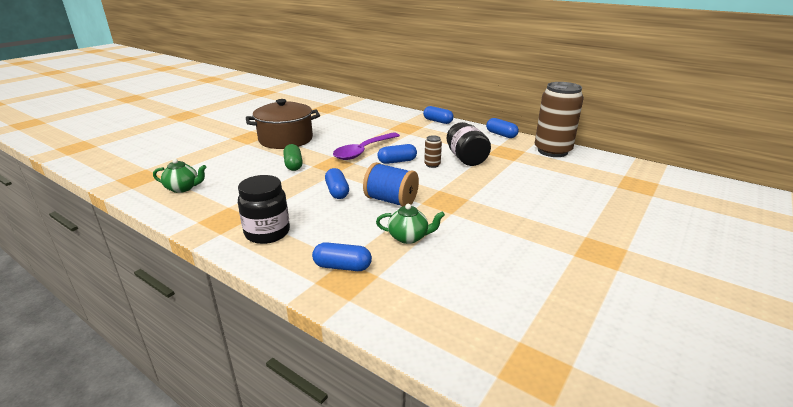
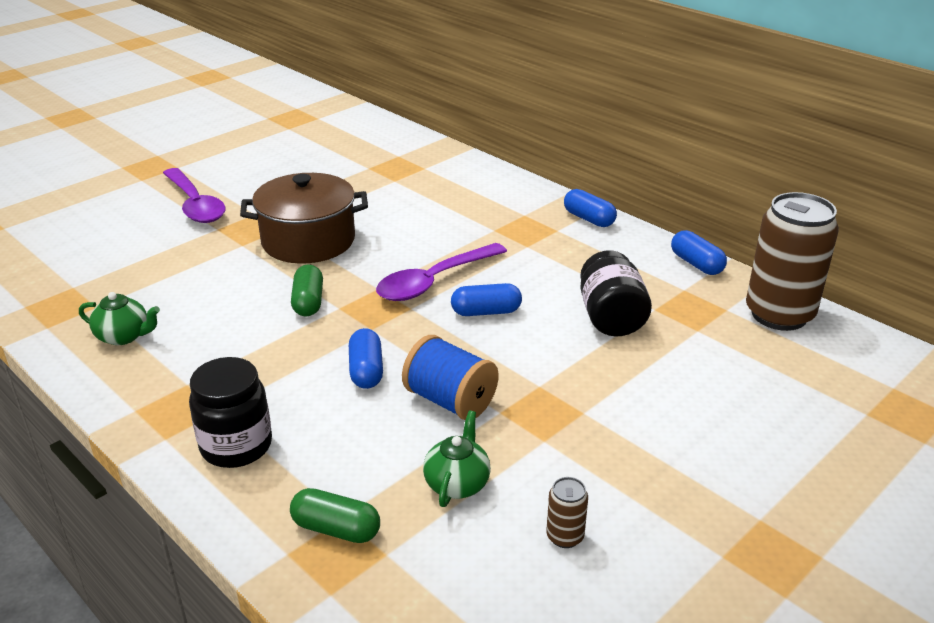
camera: 10 degrees right, 5 degrees up
blue capsule [312,242,372,271] -> green capsule [290,488,380,543]
green teapot [376,204,445,244] -> green teapot turned 90 degrees counterclockwise [423,411,491,507]
brown can [424,136,442,168] -> brown can moved to [546,477,588,548]
none -> purple spoon [163,168,226,223]

